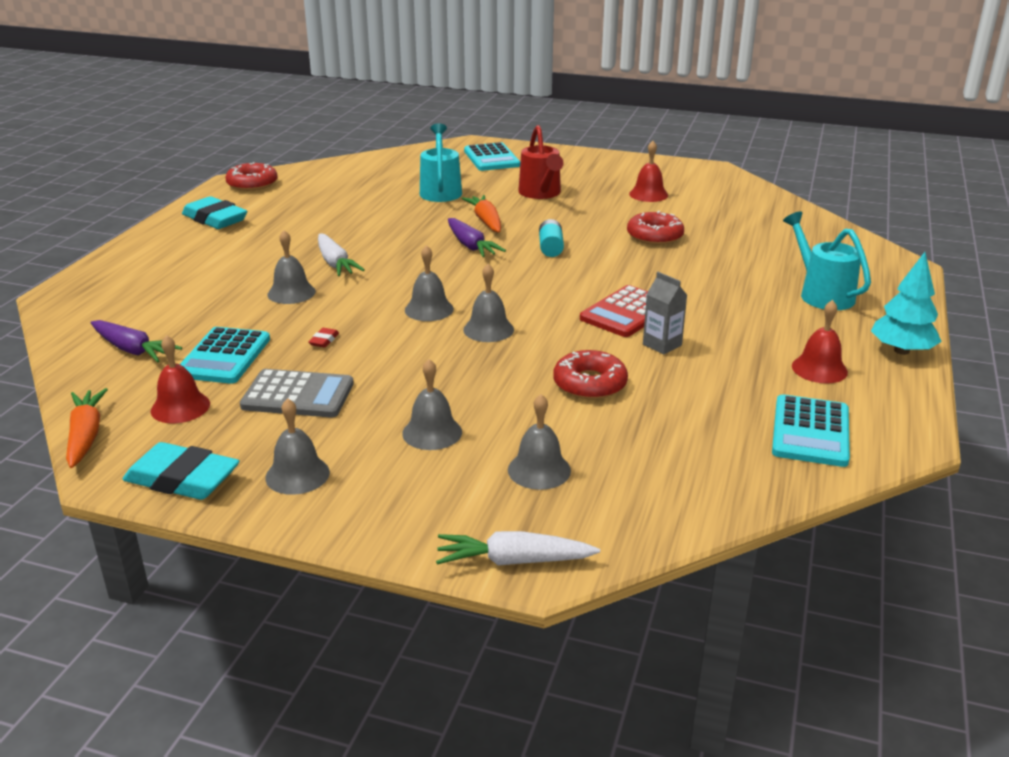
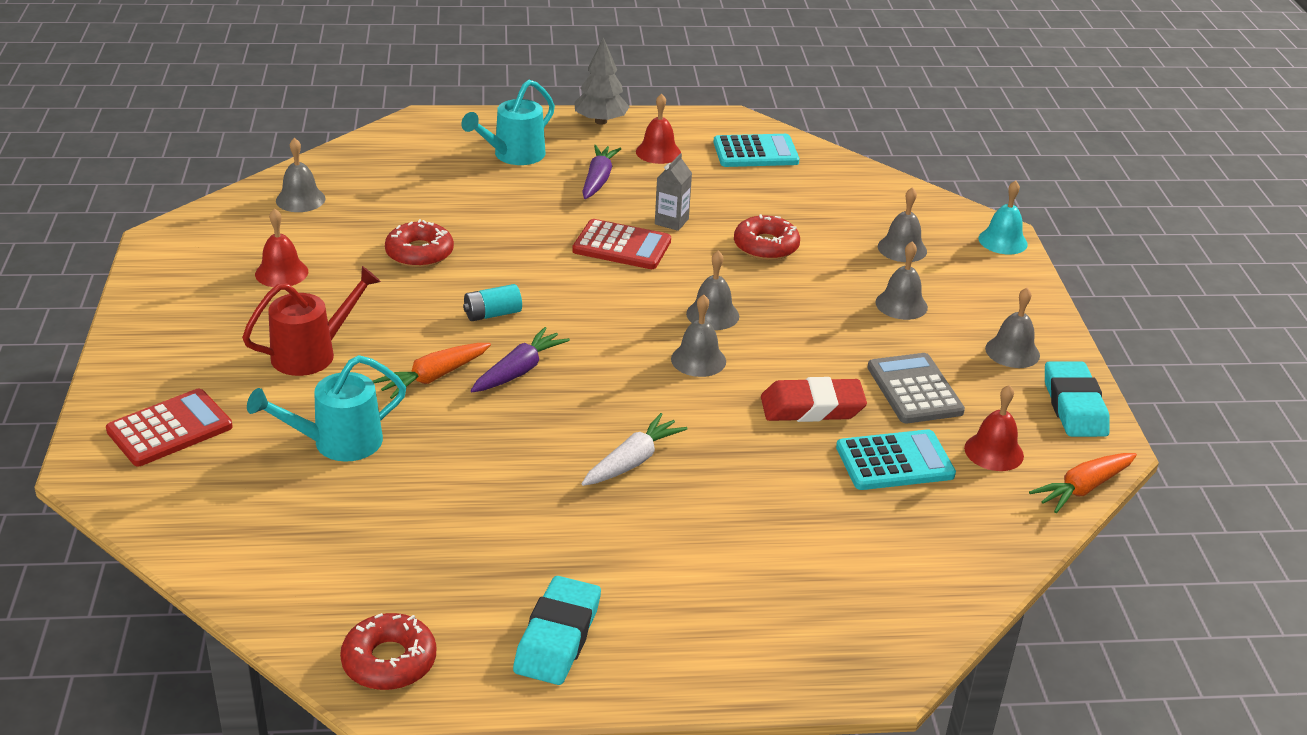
camera: 115 degrees left, 5 degrees up
purple carrot [91,320,182,362] -> purple carrot moved to [582,145,621,199]
grey bell [267,230,316,304] -> grey bell moved to [276,138,325,212]
red eraser [308,328,339,348] -> red eraser [761,377,867,422], size x2.44
white carrot [436,531,600,566] -> turquoise bell [979,180,1028,254]
turquoise calculator [464,142,520,171] -> red calculator [106,389,233,466]
turquoise tree [871,252,942,355] -> grey tree [574,37,630,125]

